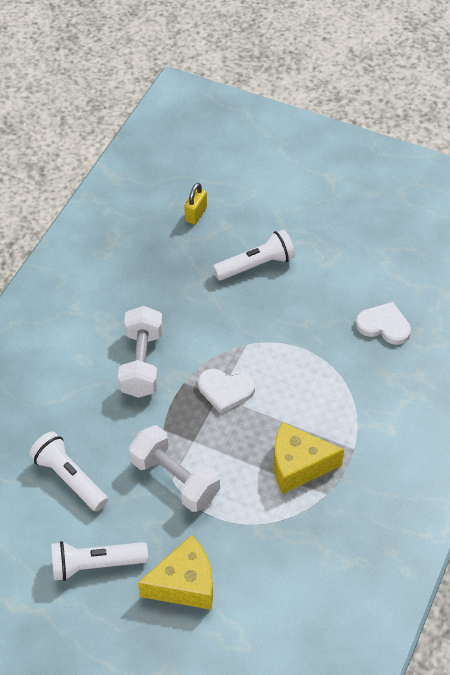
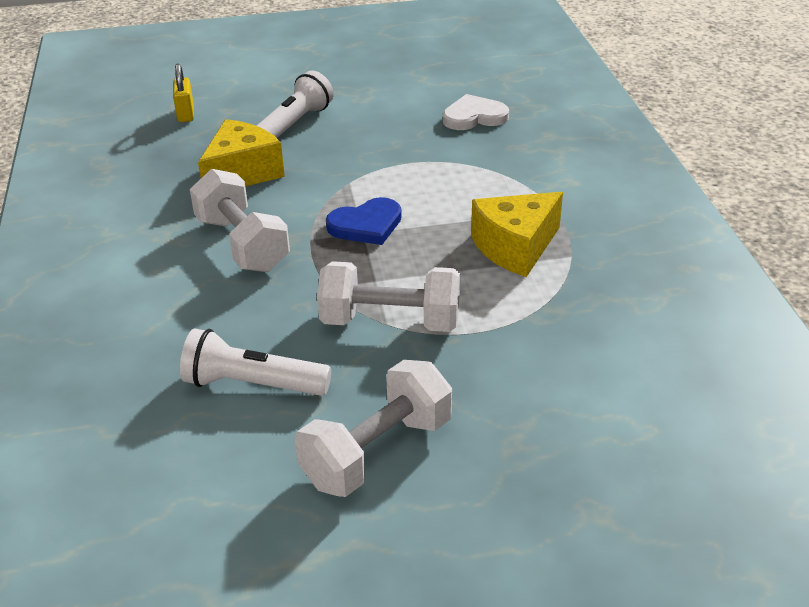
camera: 35 degrees left, 15 degrees down
white flashlight [51,541,148,581] -> white dumbbell [295,360,452,497]
yellow cheese [138,535,213,610] -> yellow cheese moved to [198,119,285,186]
white heart [198,369,255,414] -> blue heart [326,197,402,245]

